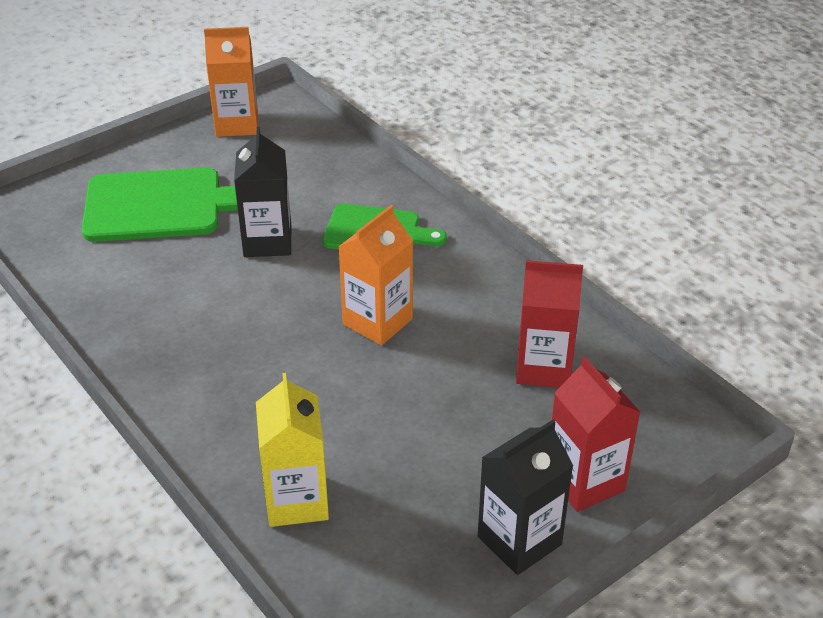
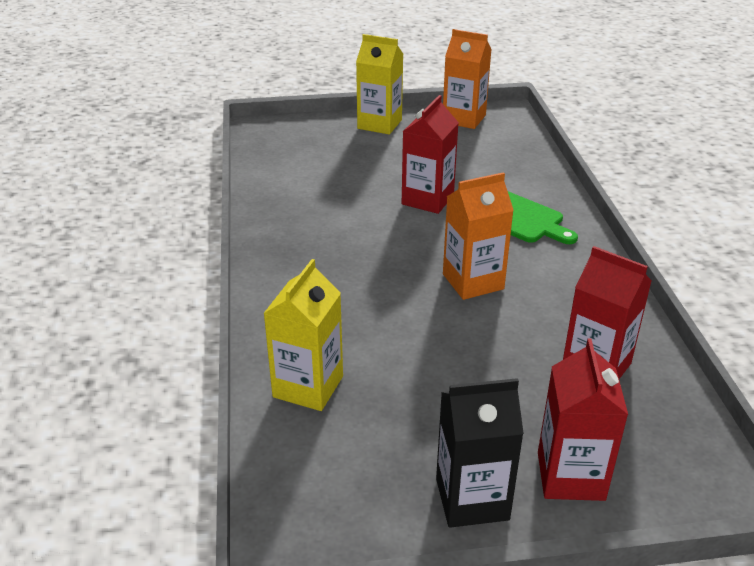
camera: 30 degrees right, 5 degrees down
green cutting board [82,168,238,242] -> none
black carton [234,127,291,257] -> red carton [402,95,459,214]
none -> yellow carton [356,34,403,135]

